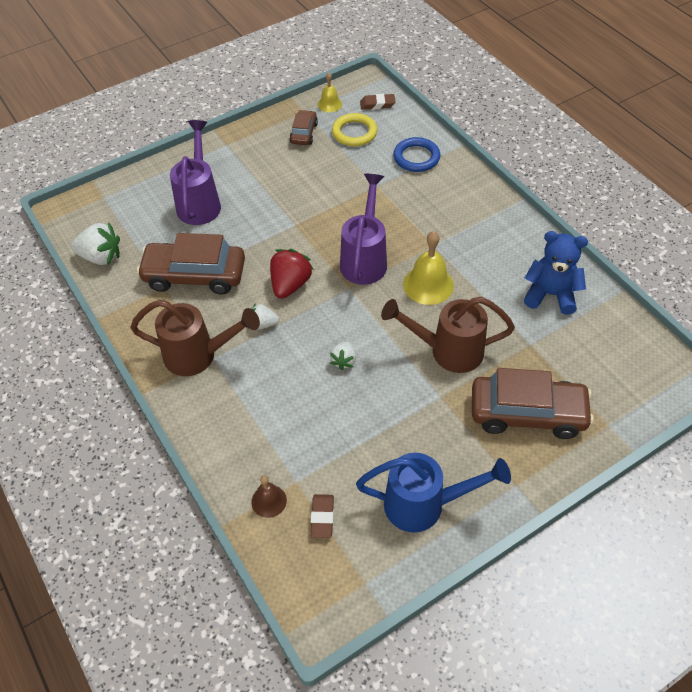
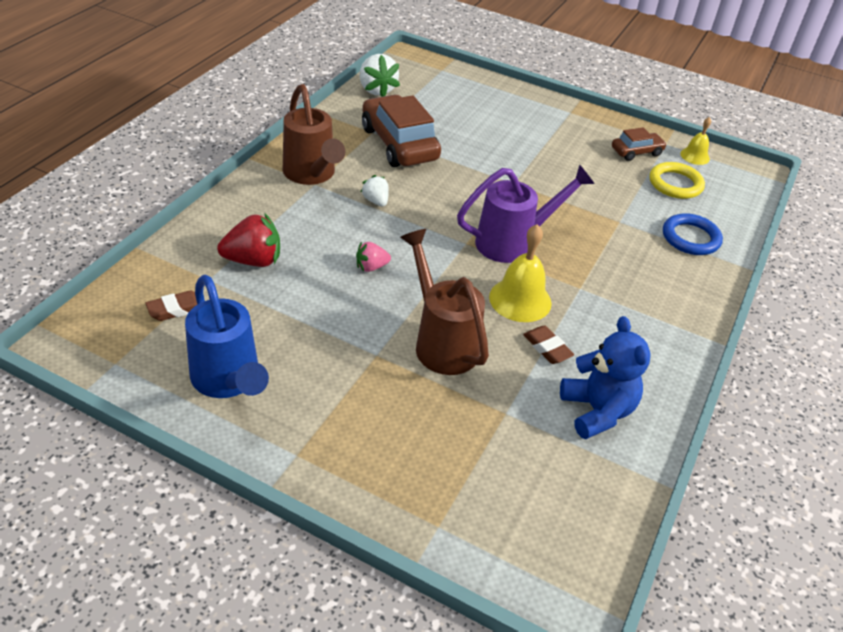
camera: 55 degrees right, 10 degrees down
purple watering can [170,120,221,225] -> none
brown bell [251,475,287,518] -> none
red strawberry [270,249,314,299] -> red strawberry moved to [217,214,280,267]
white strawberry [330,342,356,370] -> pink strawberry [356,242,391,272]
brown eraser [360,94,395,110] -> brown eraser moved to [523,326,574,364]
brown car [472,368,594,439] -> none

